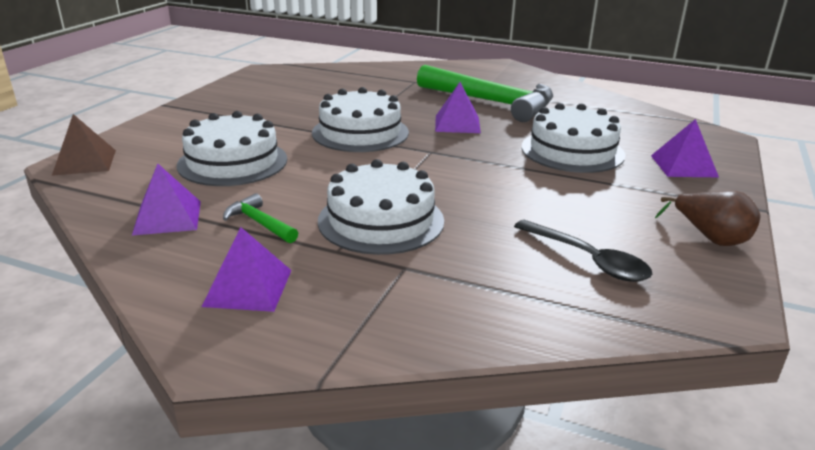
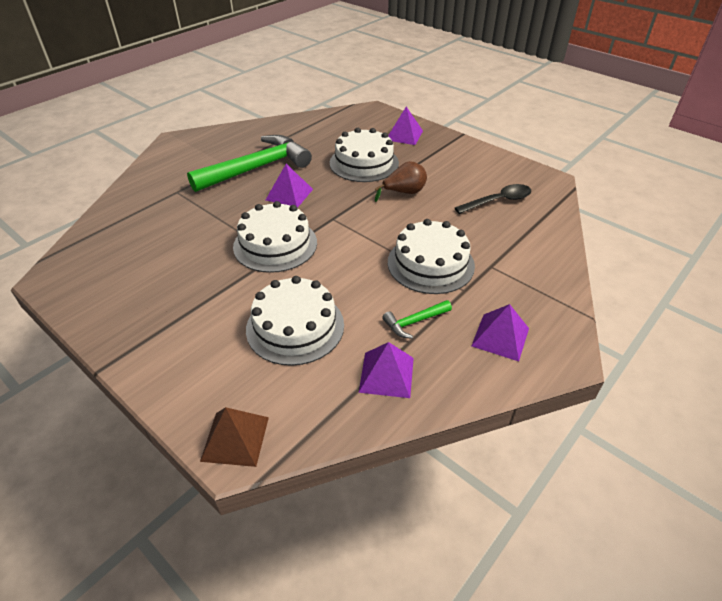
camera: 70 degrees left, 15 degrees up
brown pear [655,190,760,246] -> brown pear moved to [375,161,427,202]

